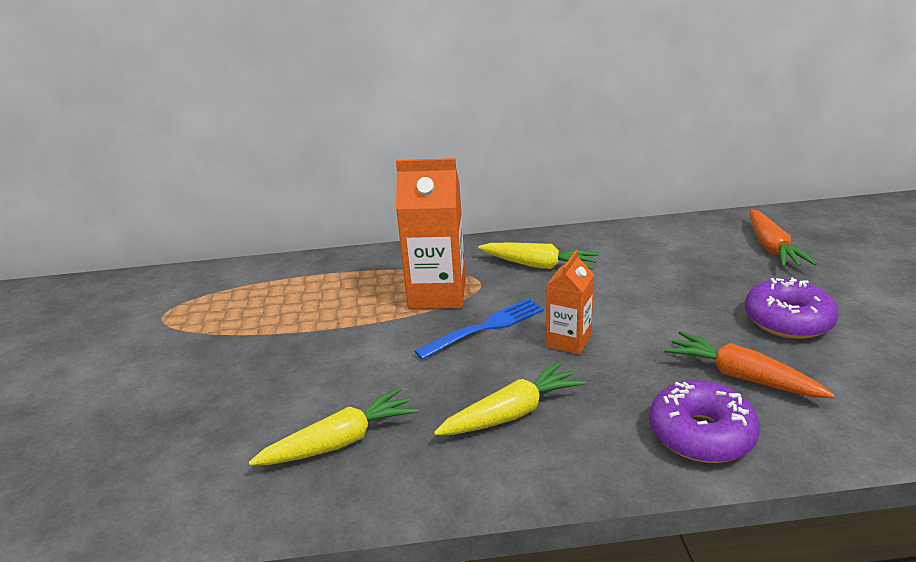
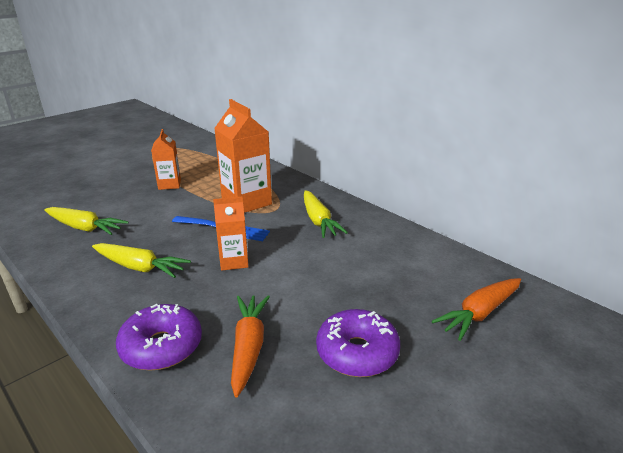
camera: 50 degrees right, 0 degrees up
none -> orange carton [151,129,181,190]

